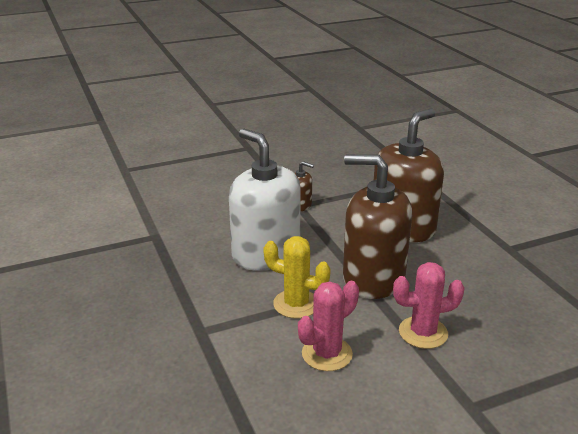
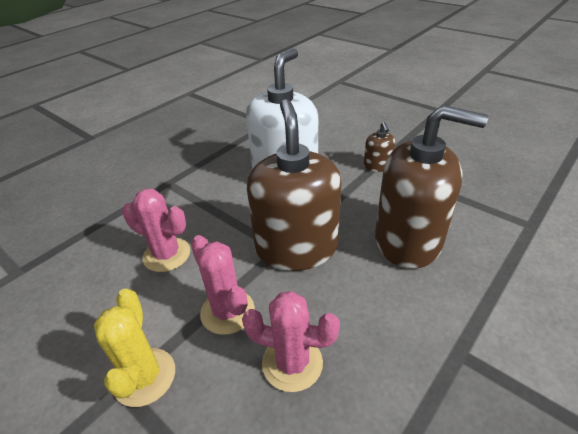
camera: 65 degrees right, 10 degrees up
yellow cactus [263,236,331,318] -> yellow cactus moved to [94,289,175,407]
none -> pink cactus [242,291,340,392]

